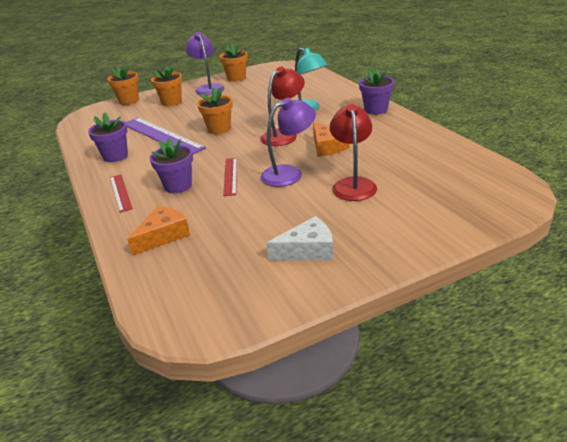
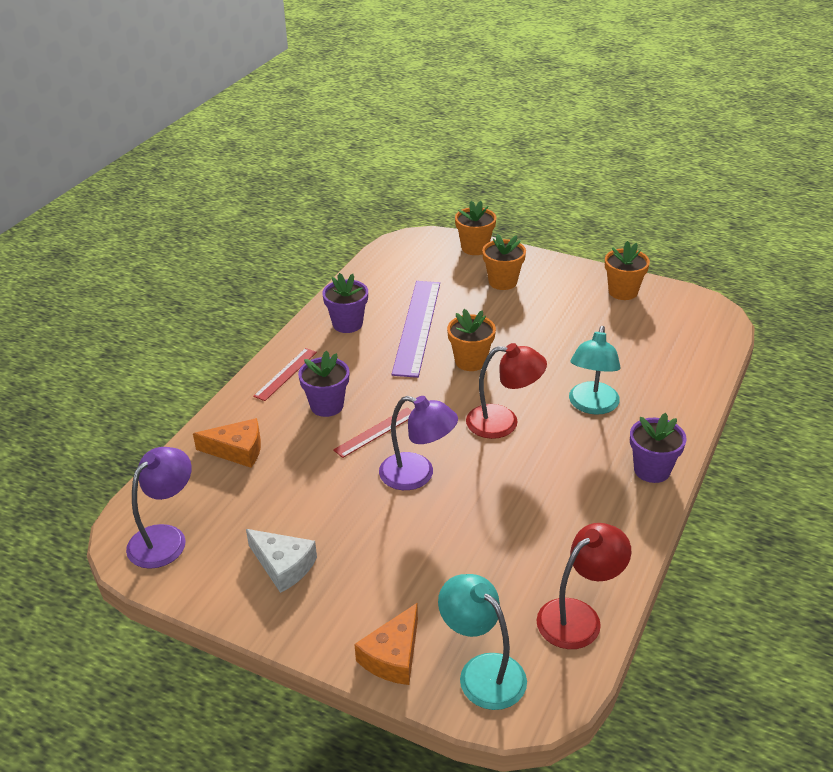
camera: 50 degrees right, 5 degrees up
purple lamp [185,32,224,96] -> purple lamp moved to [126,447,192,569]
orange cheese [313,122,350,157] -> orange cheese moved to [354,603,418,685]
red lamp [330,104,377,201] -> red lamp moved to [536,523,631,649]
none -> turquoise lamp [438,574,527,710]

